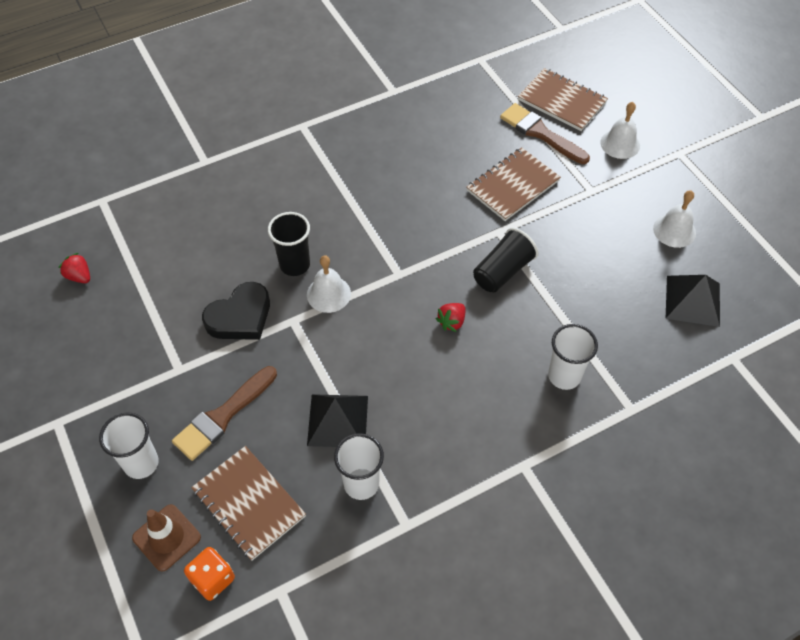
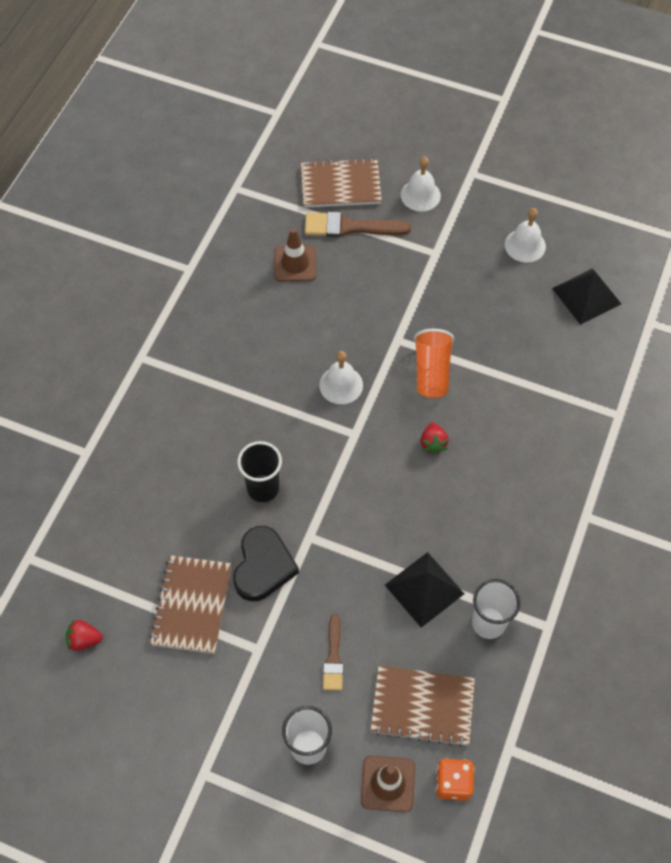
camera: 40 degrees left, 5 degrees up
brown brush [172,366,277,461] -> brown brush [323,614,343,690], size x0.61
white bell [307,255,351,313] -> white bell moved to [319,351,363,404]
brown notebook [467,147,561,221] -> brown notebook moved to [149,555,232,654]
black cup [473,228,538,292] -> orange cup [414,329,454,398]
white cup [548,324,598,390] -> none
none -> brown traffic cone [274,228,316,282]

